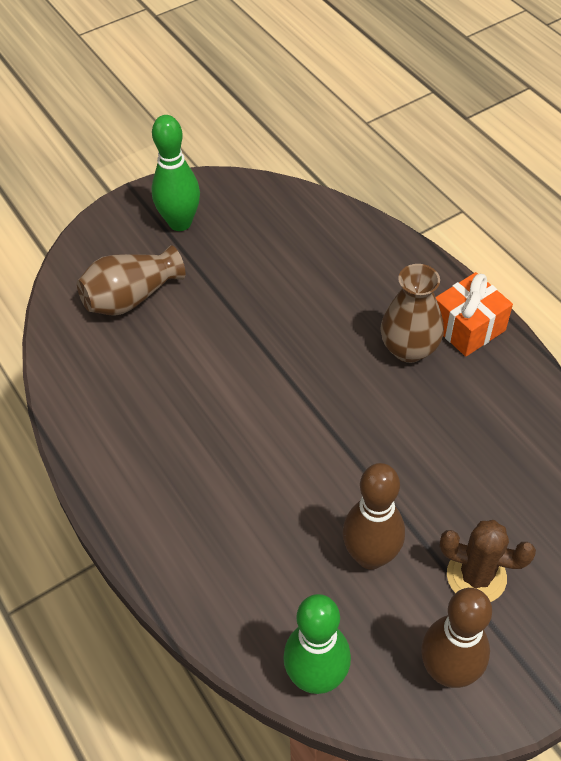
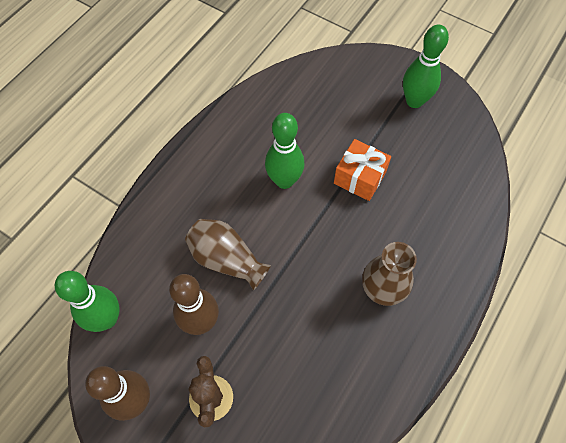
camera: 65 degrees right, 10 degrees up
brown vase [77,245,185,316] -> brown vase moved to [185,219,271,291]
orange gift [436,272,513,356] -> orange gift moved to [334,139,391,201]
none -> green bowling pin [265,113,305,189]

